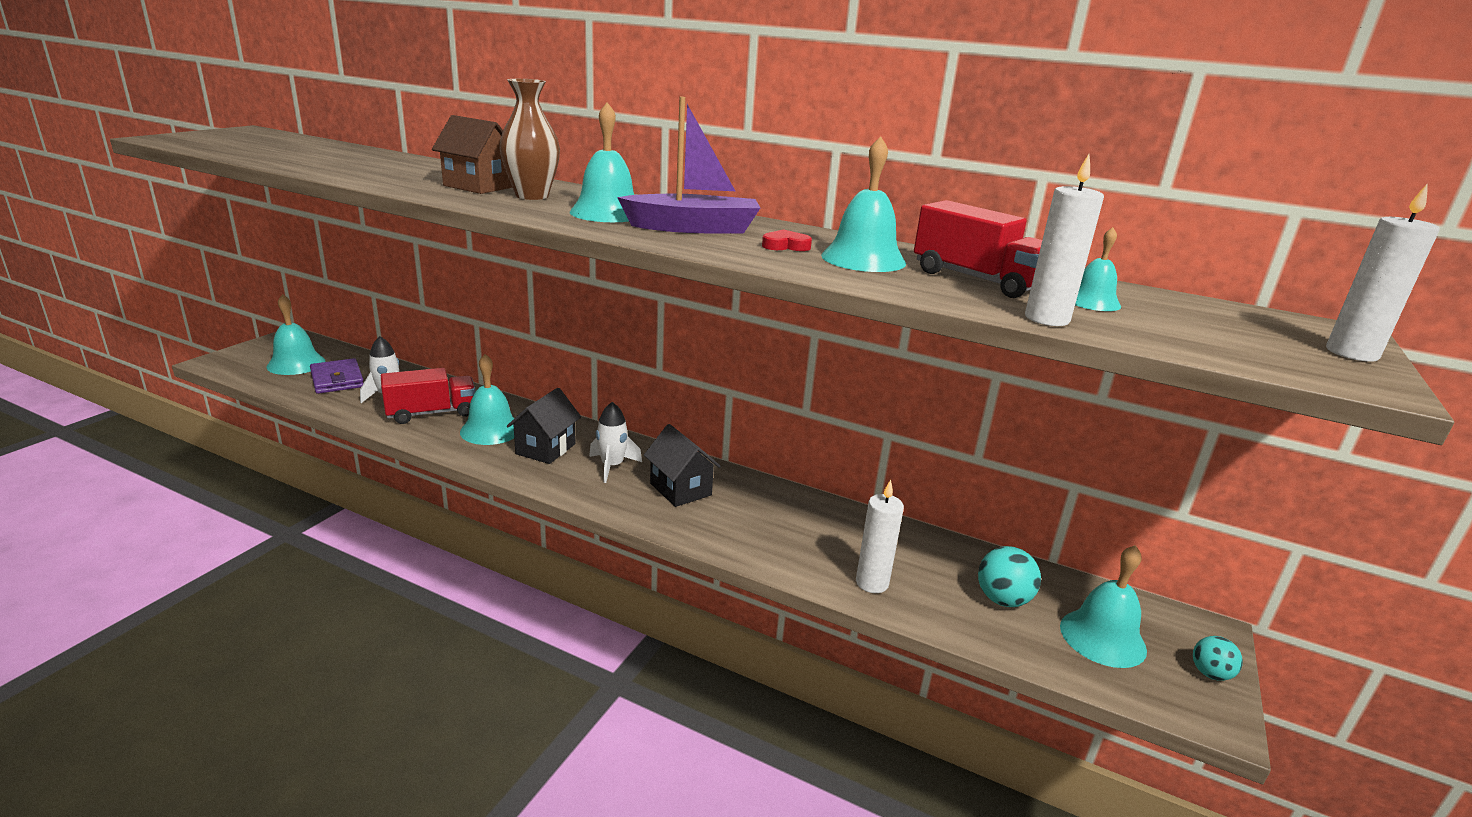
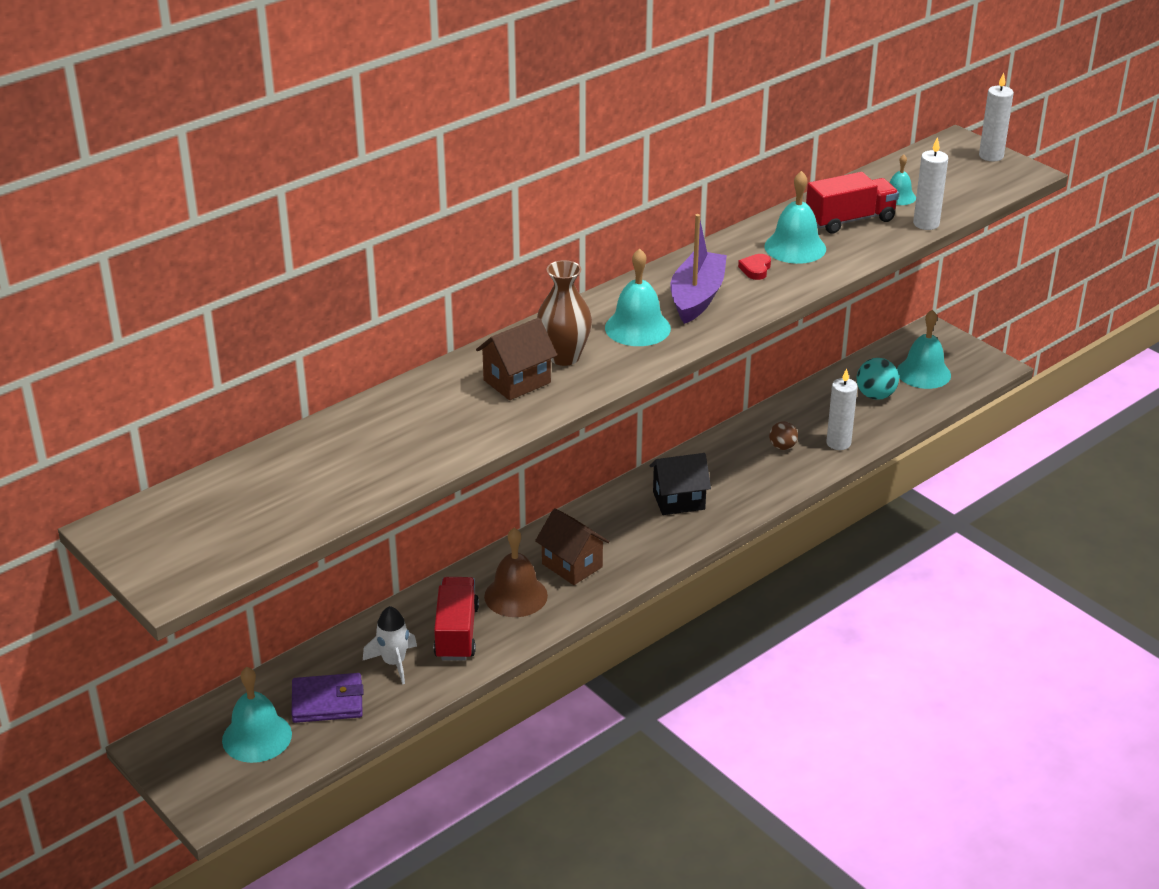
camera: 65 degrees left, 10 degrees up
turquoise bell [460,354,514,445] -> brown bell [484,528,548,617]
black house [507,388,581,464] -> brown house [535,508,609,585]
white rocket [589,402,642,483] -> none
turquoise ball [1193,636,1243,681] -> none
none -> brown ball [769,422,798,450]

